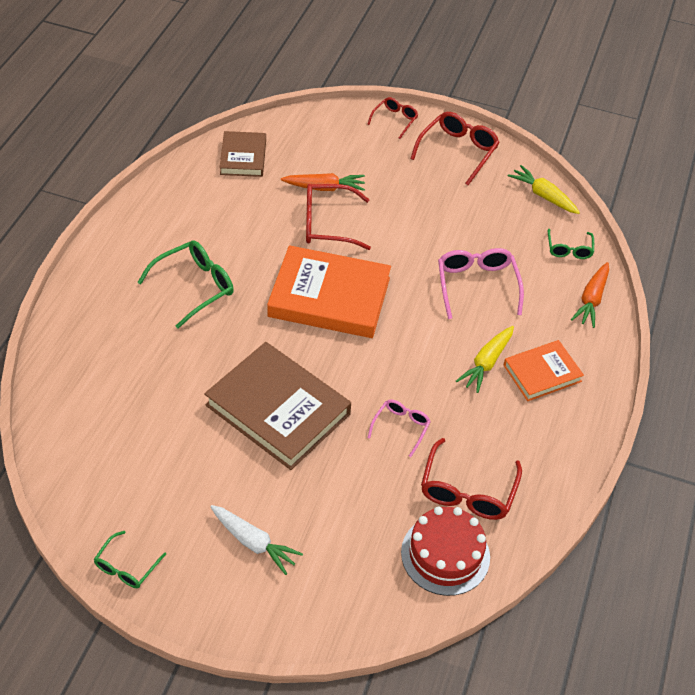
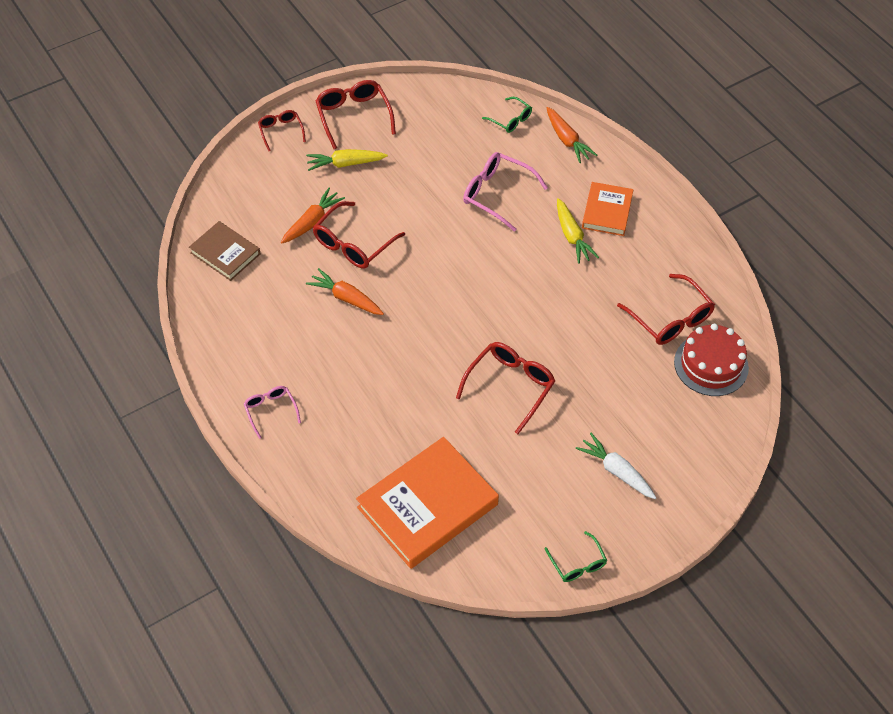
camera: 50 degrees left, 5 degrees up
green glasses [137,240,234,329] -> none
brown book [204,342,351,470] -> red glasses [456,342,555,434]
white carrot [210,505,303,575] -> white carrot turned 120 degrees counterclockwise [576,433,656,499]
orange book [267,245,391,338] -> orange book moved to [356,437,499,569]
pink glasses [368,400,431,457] -> pink glasses moved to [244,386,301,439]
yellow carrot [508,165,580,214] -> yellow carrot moved to [306,149,388,171]
none -> orange carrot [306,268,384,315]

